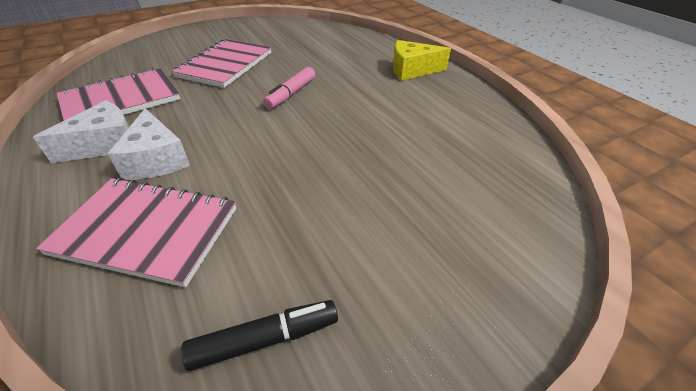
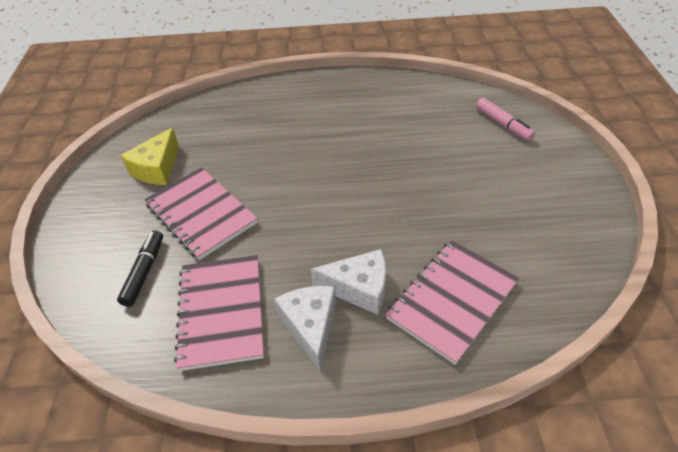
camera: 60 degrees left, 5 degrees up
black marker [181,300,338,371] -> black marker moved to [117,230,163,307]
pink marker [263,67,315,109] -> pink marker moved to [476,98,535,141]
yellow cheese [393,40,451,81] -> yellow cheese moved to [120,128,179,185]

